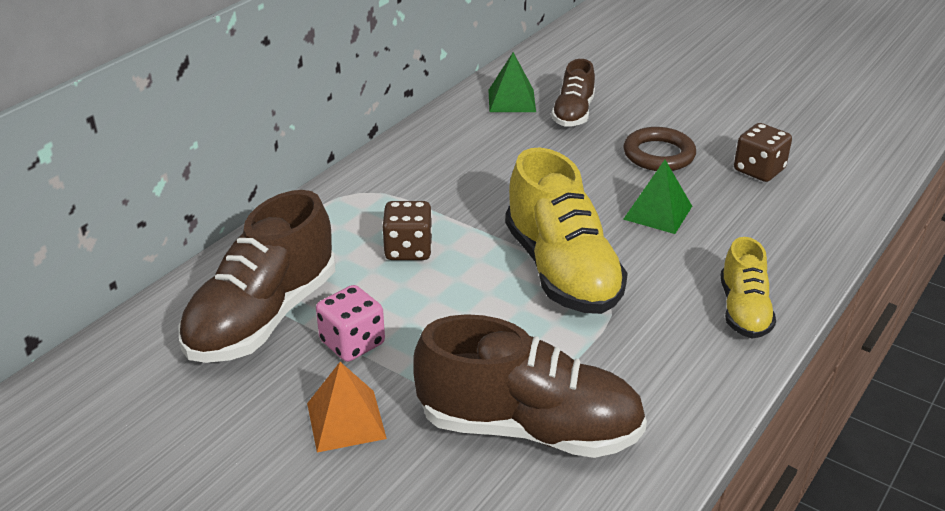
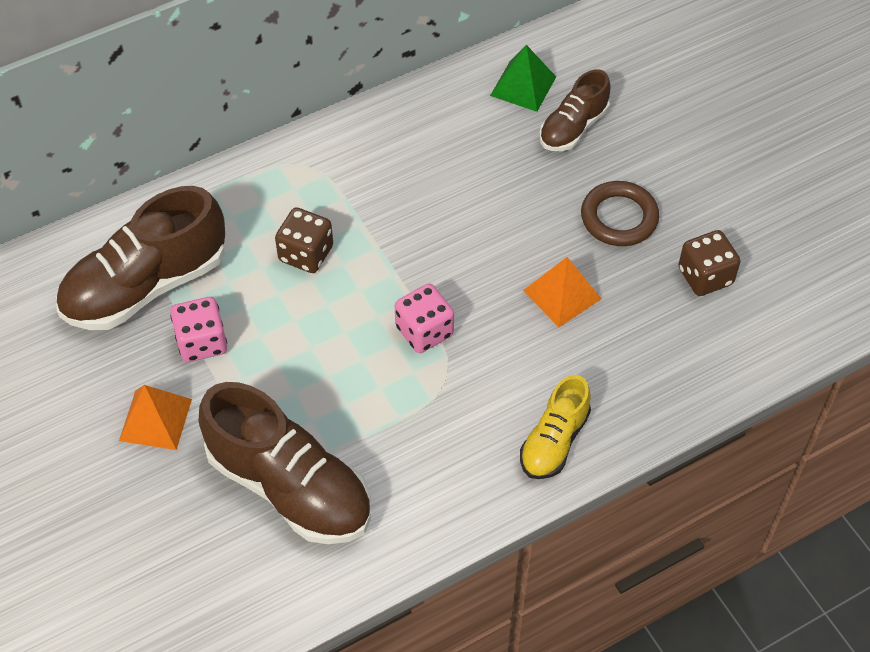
camera: 25 degrees right, 20 degrees up
yellow shoe [505,148,628,314] -> pink dice [395,284,454,353]
green pyramid [623,160,692,234] -> orange pyramid [523,257,601,327]

